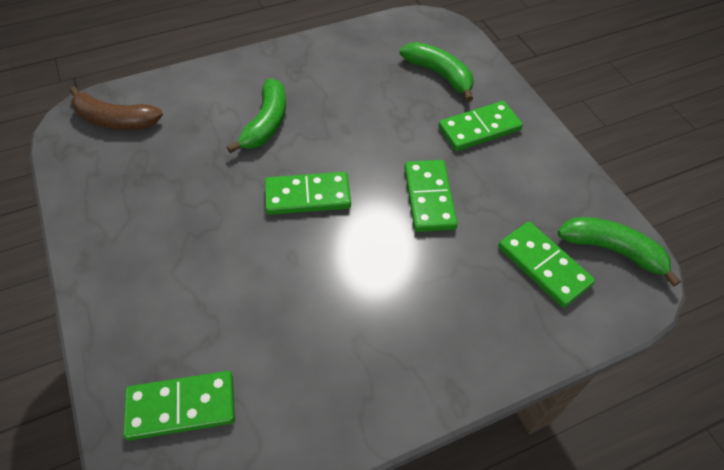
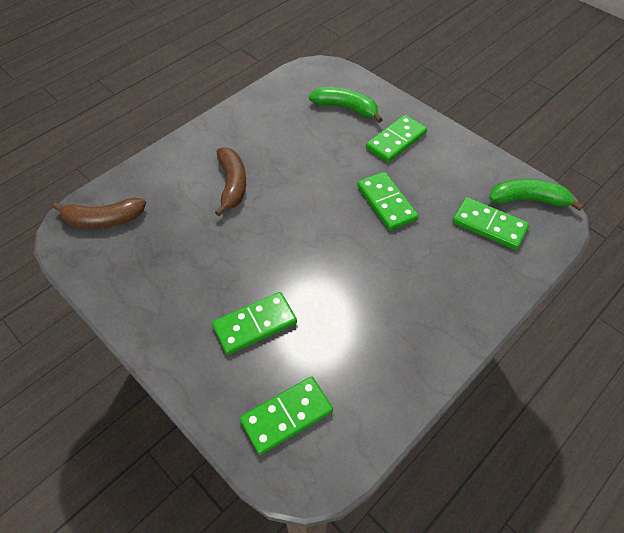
camera: 20 degrees left, 0 degrees up
green banana [227,79,286,153] -> brown banana [215,147,246,216]
green domino [265,172,351,215] -> green domino moved to [212,292,297,355]

